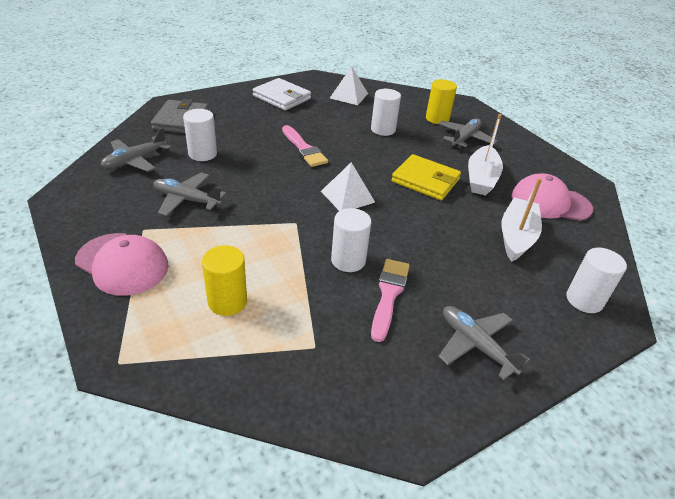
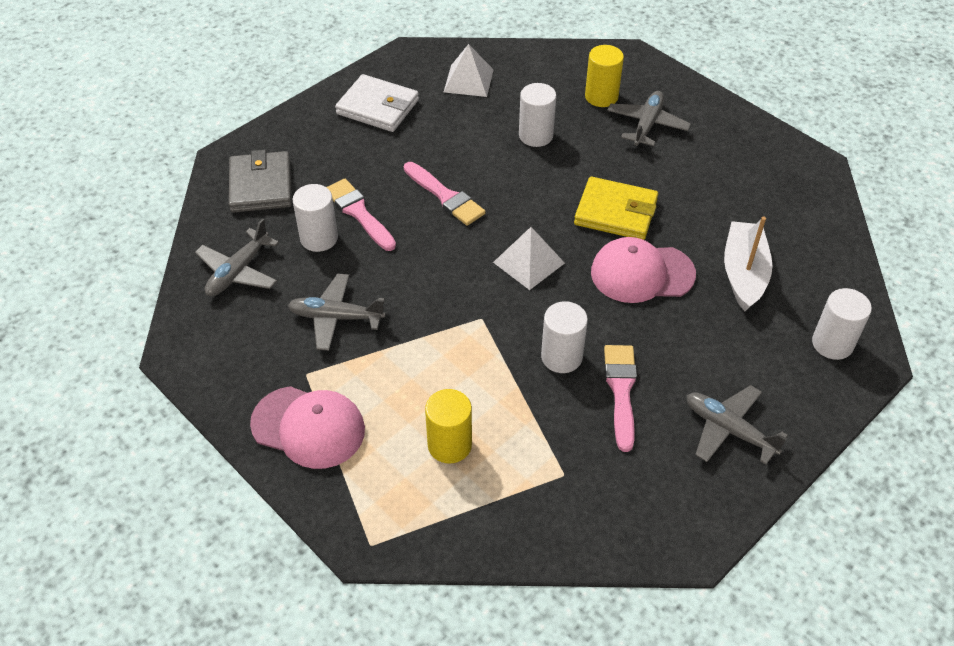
camera: 10 degrees left, 10 degrees up
white boat [468,114,503,196] -> none
pink cap [512,173,593,221] -> pink cap moved to [591,237,696,303]
none -> pink brush [327,179,396,251]

